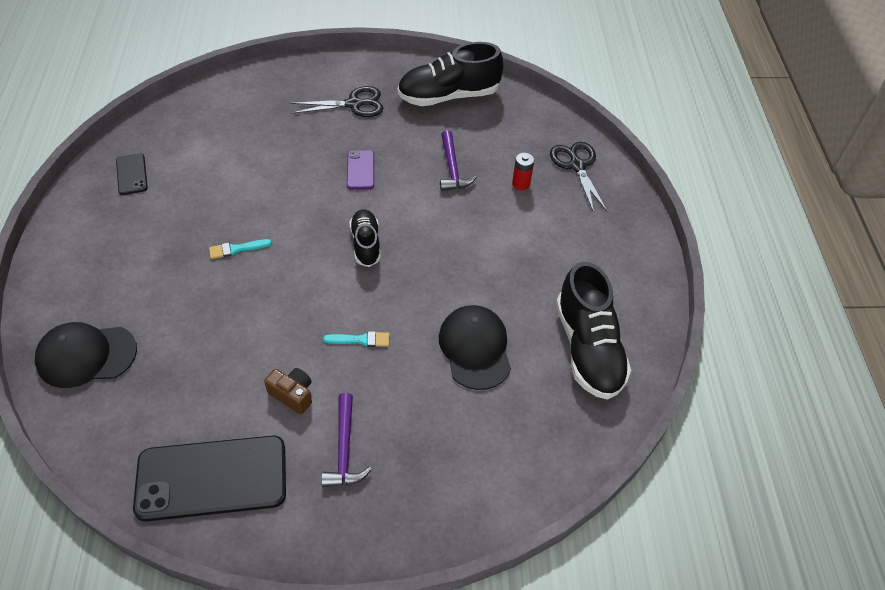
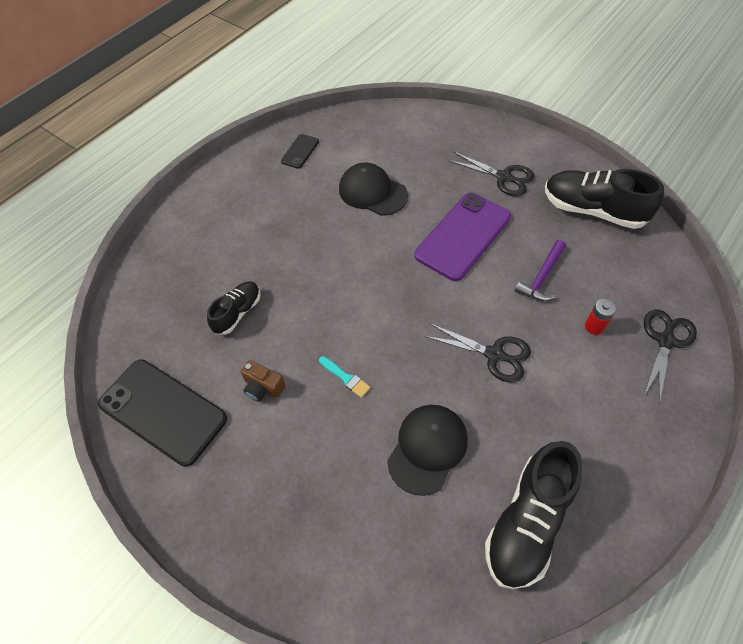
camera: 45 degrees right, 5 degrees up
black cap [35,322,137,388] -> black cap moved to [339,162,408,216]
turquoise brush [209,239,271,259] -> none
brown camera [264,368,312,414] -> brown camera turned 135 degrees clockwise [241,360,286,402]
purple hammer [321,393,372,487] -> none
purple phone [347,150,374,189] -> purple phone [415,193,511,281], size x2.12
black shoe [349,209,381,267] -> black shoe moved to [207,281,260,335]
none -> black scissors [424,324,531,382]

